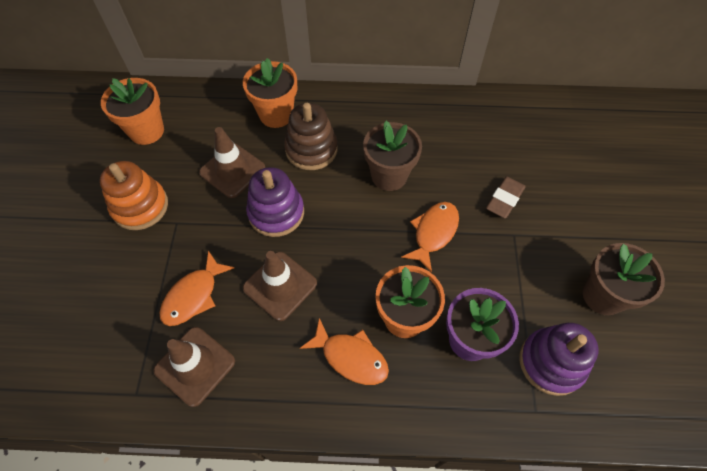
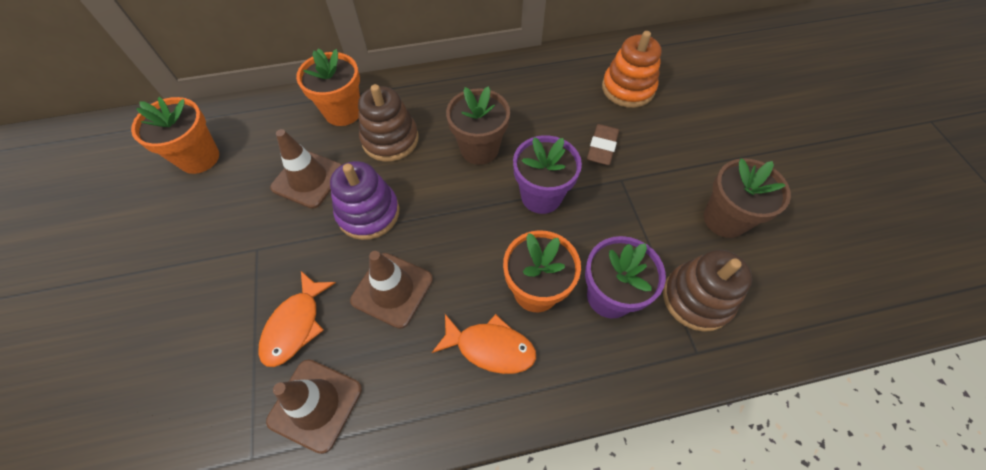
camera: 15 degrees left, 0 degrees up
orange stacking toy [100,161,168,230] -> orange stacking toy moved to [602,31,662,108]
orange fish [401,202,459,273] -> purple flower pot [513,135,582,214]
purple stacking toy [519,323,599,396] -> brown stacking toy [663,250,752,332]

